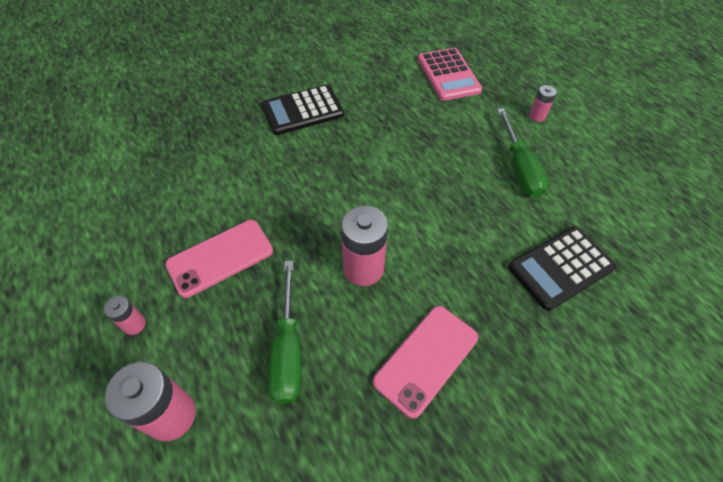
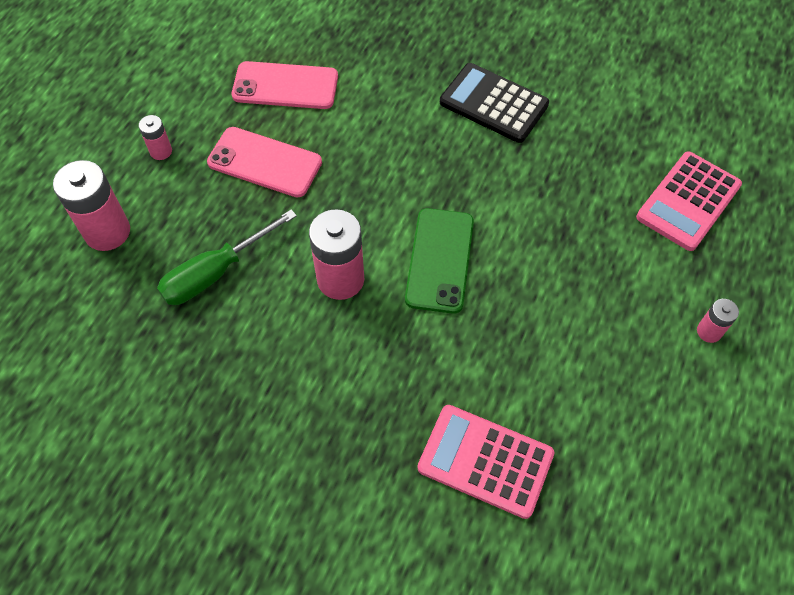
camera: 55 degrees right, 5 degrees up
pink phone [373,306,478,419] -> pink phone moved to [232,61,338,109]
green screwdriver [497,108,548,198] -> none
black calculator [508,226,616,311] -> pink calculator [417,405,555,519]
none -> green phone [405,208,474,314]

